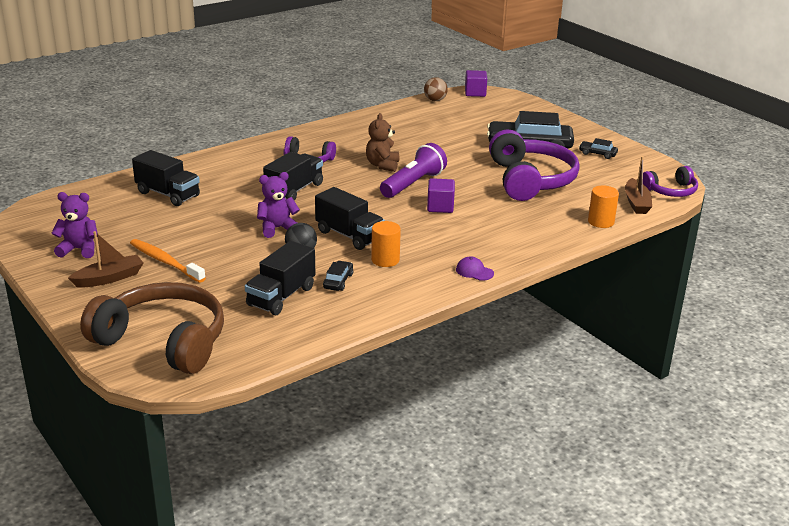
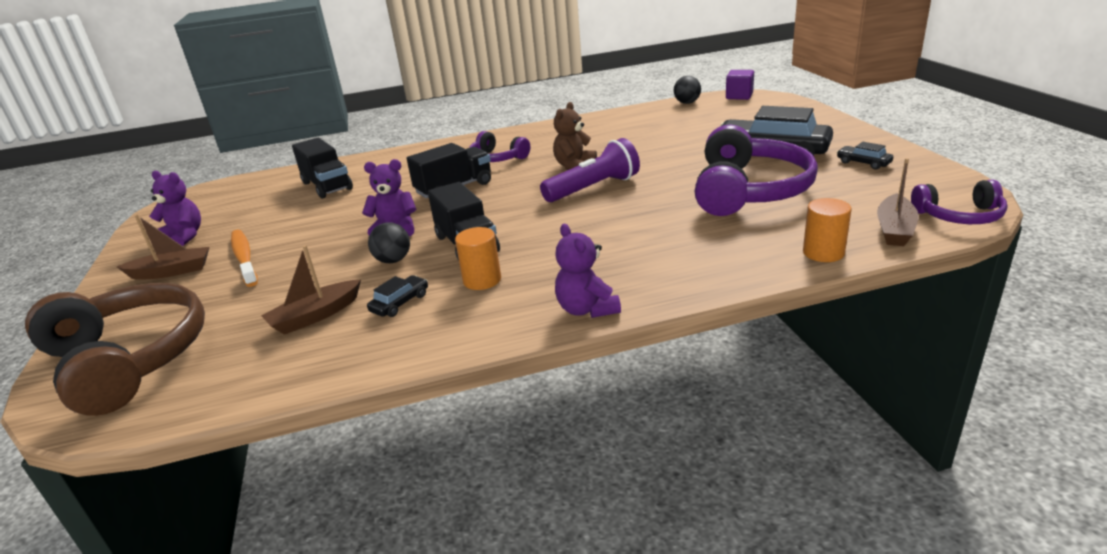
camera: 25 degrees right, 0 degrees up
black truck [245,241,315,315] -> brown boat [261,245,361,335]
brown ball [424,77,448,101] -> black ball [674,76,701,104]
purple cube [427,178,455,213] -> none
purple cap [456,256,494,281] -> purple teddy bear [555,224,621,318]

